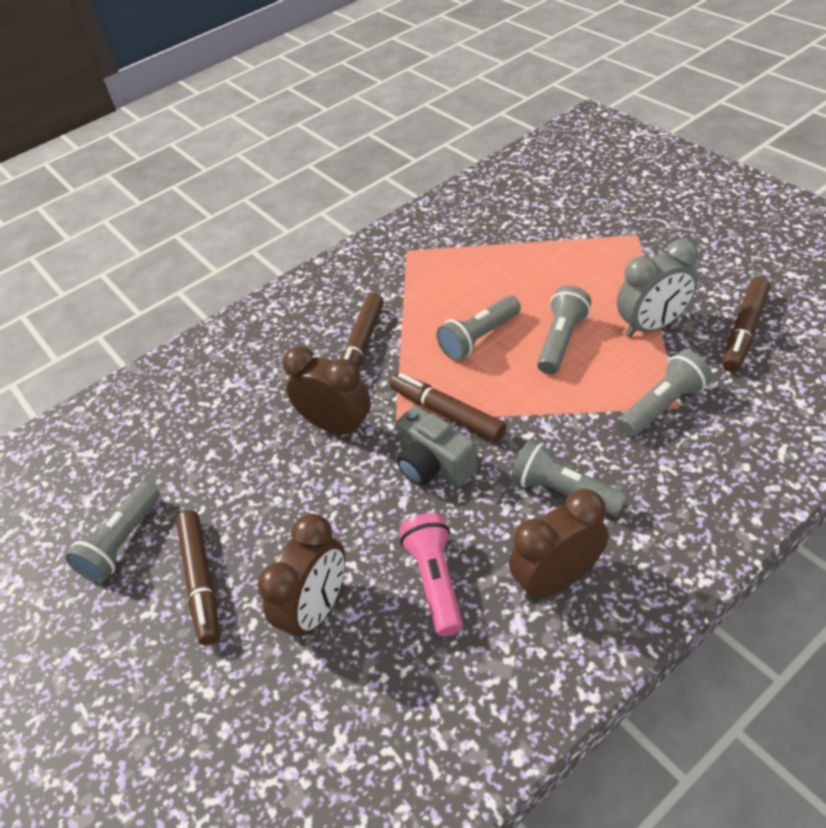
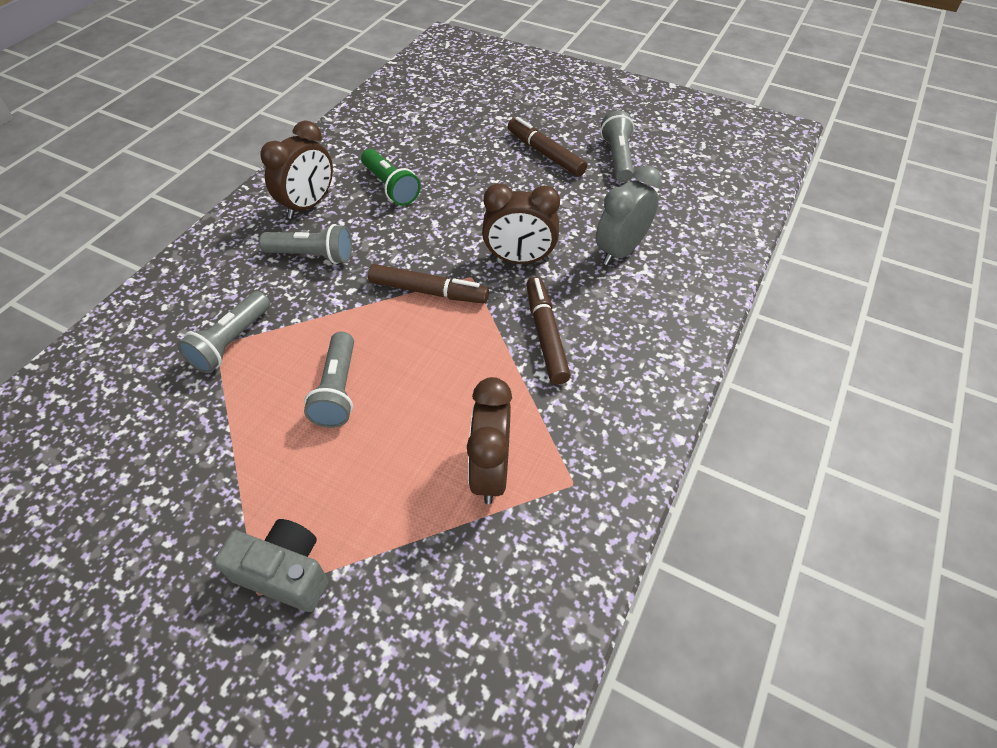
camera: 150 degrees right, 5 degrees up
brown clock [257,514,346,642] -> brown clock moved to [467,377,512,504]
grey camera [396,406,477,487] -> grey camera moved to [214,519,328,612]
pink flashlight [400,513,463,636] -> green flashlight [361,149,421,206]
grey flashlight [436,295,521,361] -> none
grey clock [617,239,698,337] -> grey clock moved to [596,165,661,265]
brown marker [722,277,770,372] -> none

